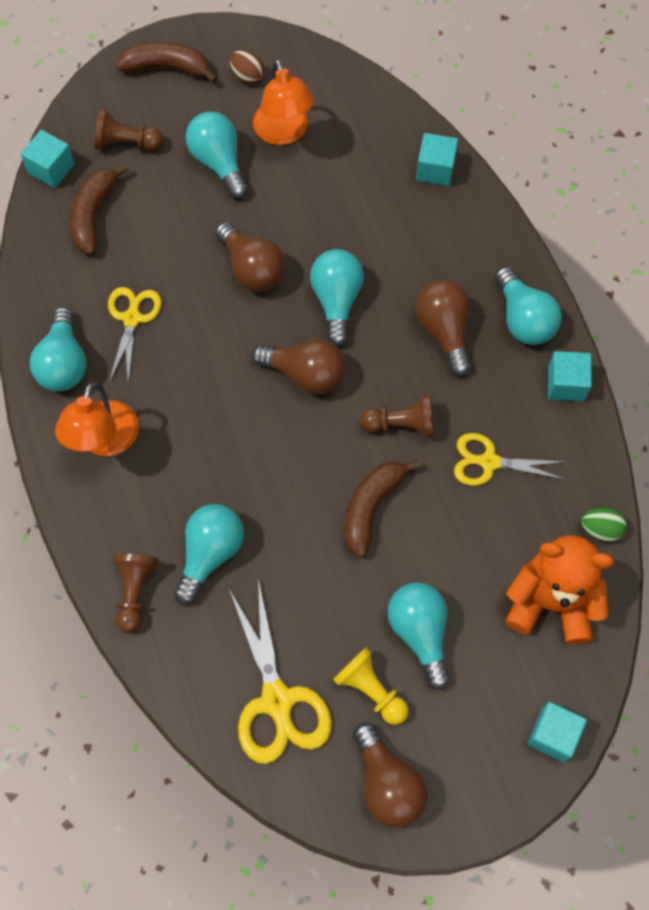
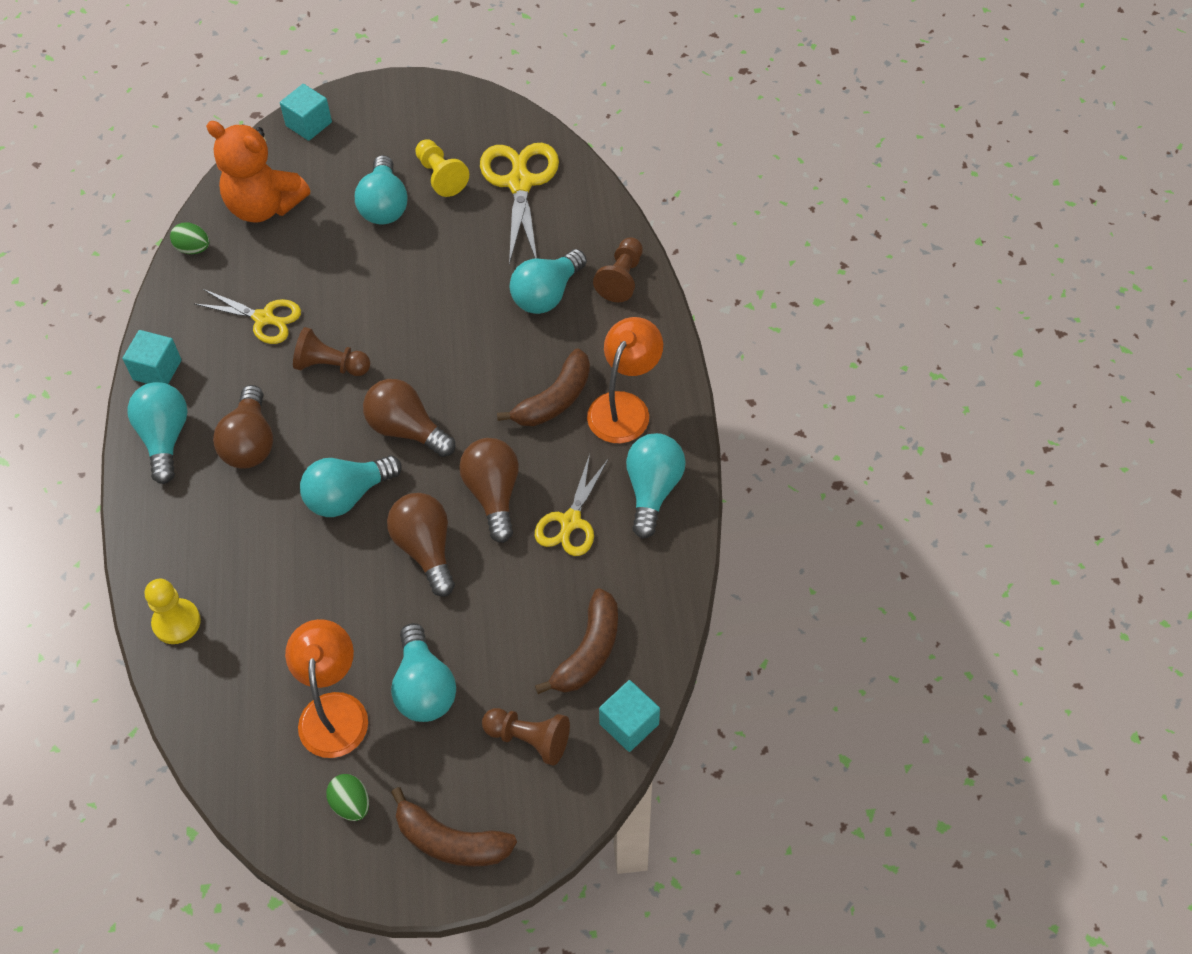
camera: 165 degrees left, 10 degrees down
brown egg [230,50,265,84] -> green egg [326,774,369,821]
turquoise light bulb [310,249,364,347] -> turquoise light bulb turned 45 degrees clockwise [300,455,402,517]
brown banana [345,460,421,558] -> brown banana moved to [497,348,590,426]
brown light bulb [353,722,428,828] -> brown light bulb moved to [459,438,519,543]
turquoise cube [416,133,458,186] -> yellow pawn [145,579,201,644]

